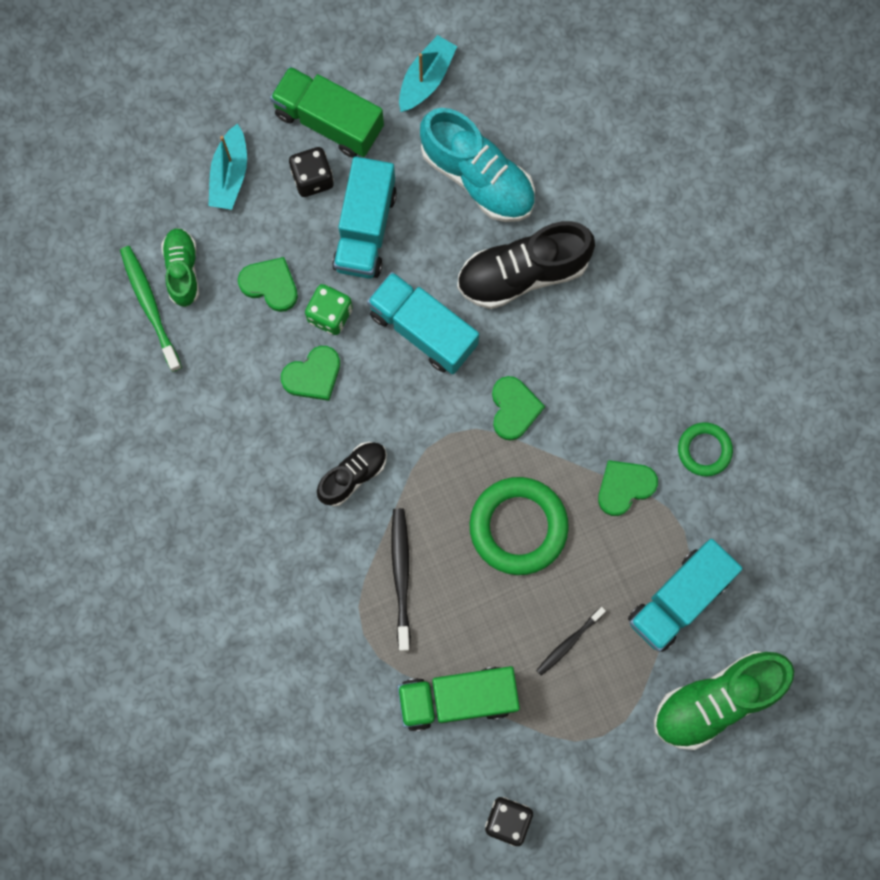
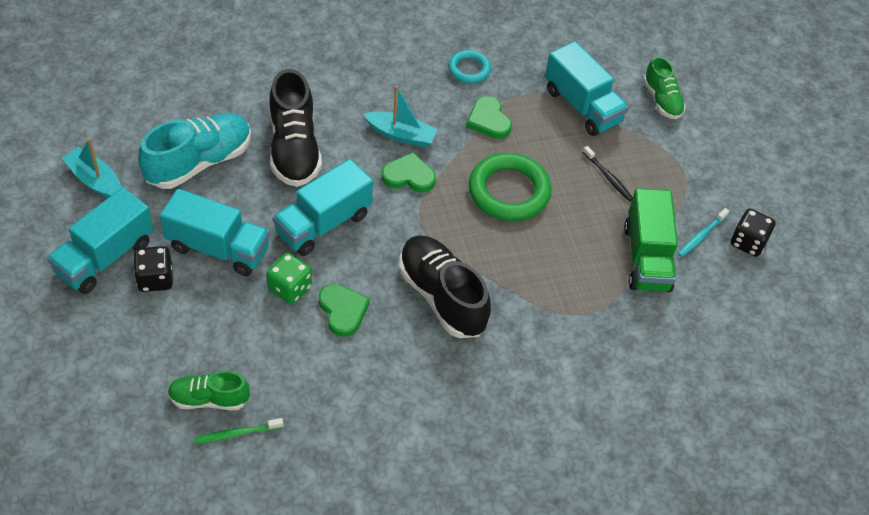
camera: 85 degrees left, 25 degrees down
green toothbrush [120,246,182,372] -> green toothbrush [194,418,283,444], size x0.64
turquoise boat [209,123,247,210] -> turquoise boat moved to [363,86,438,147]
green heart [238,257,298,312] -> none
green truck [270,66,384,158] -> turquoise truck [47,188,153,294]
black shoe [317,442,387,506] -> black shoe [399,235,491,338], size x1.70
black toothbrush [391,508,411,651] -> none
green shoe [654,651,794,750] -> green shoe [643,56,686,119], size x0.59
green ring [678,422,733,476] -> turquoise ring [448,50,491,83]
none -> turquoise toothbrush [678,208,729,257]

